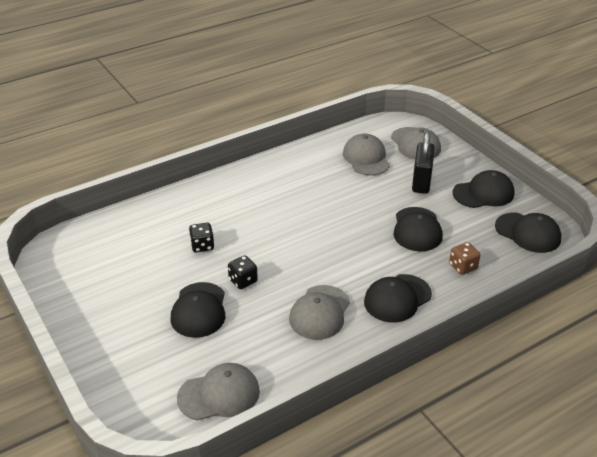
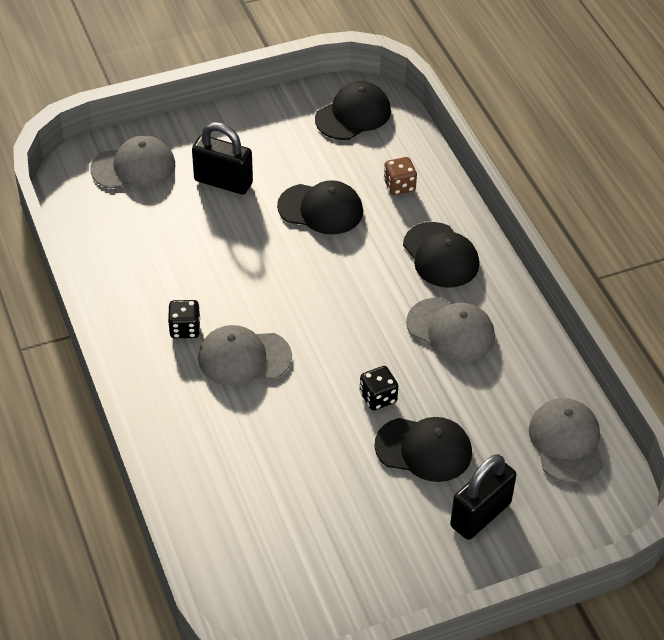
camera: 80 degrees left, 10 degrees up
black dice [189,223,214,252] -> black dice moved to [168,300,200,338]
grey cap [343,133,390,176] -> grey cap moved to [198,325,292,386]
black cap [453,170,515,208] -> none
none -> black padlock [450,454,516,540]

